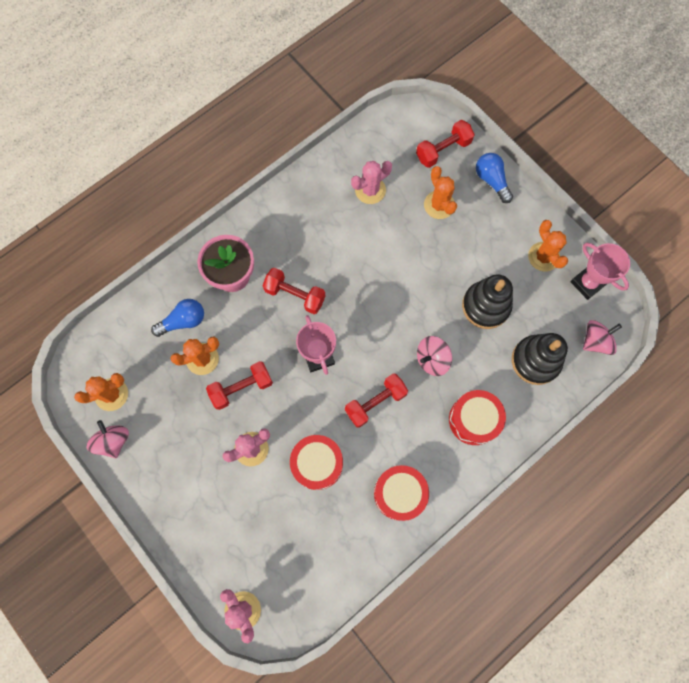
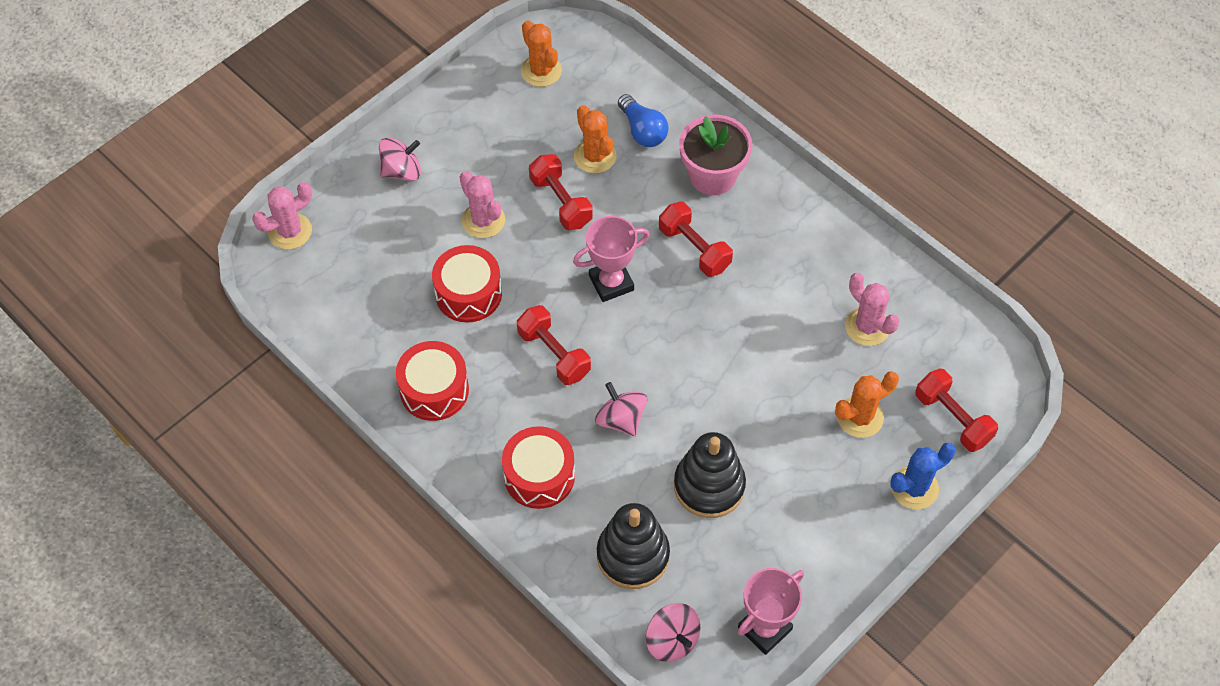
camera: 85 degrees right, 15 degrees down
pink spinning top [87,420,129,458] -> pink spinning top moved to [379,138,421,181]
red dumbbell [262,268,325,314] -> red dumbbell turned 60 degrees counterclockwise [659,202,733,277]
blue light bulb [476,153,513,203] -> blue cactus [890,443,956,510]
orange cactus [528,220,568,272] -> none

